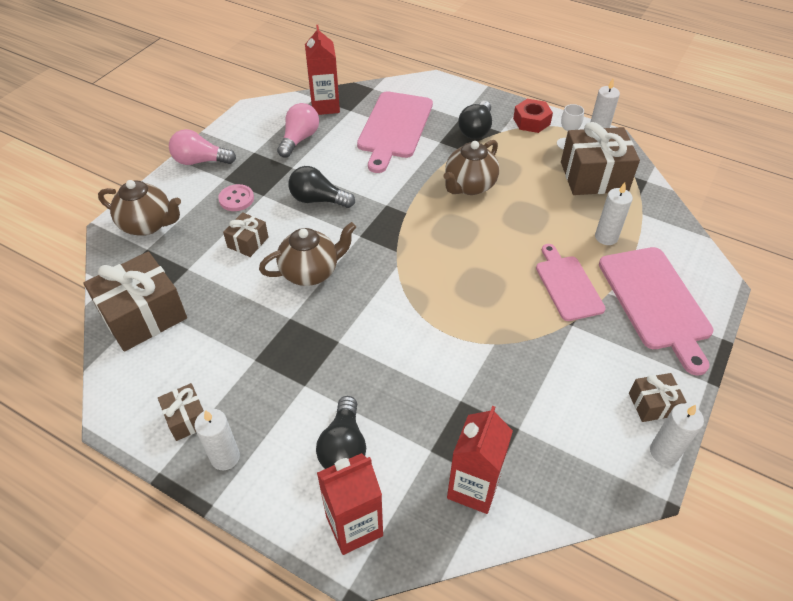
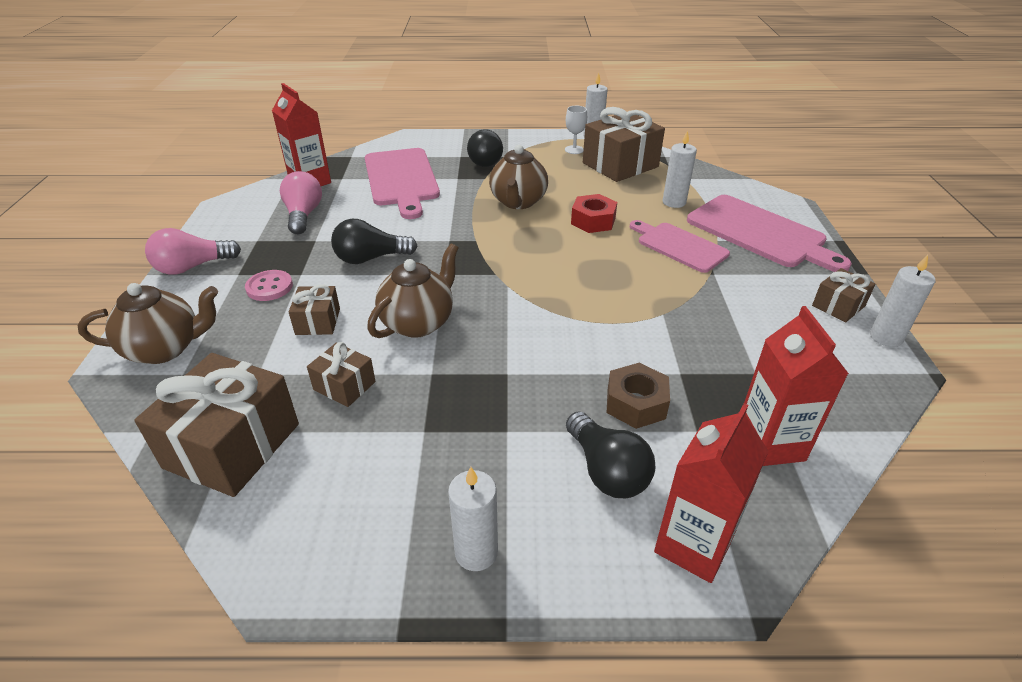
camera: 30 degrees left, 10 degrees down
brown gift [158,383,204,441] -> brown gift moved to [307,342,376,407]
red nut [513,99,553,133] -> red nut moved to [571,194,617,233]
none -> brown nut [607,363,670,429]

